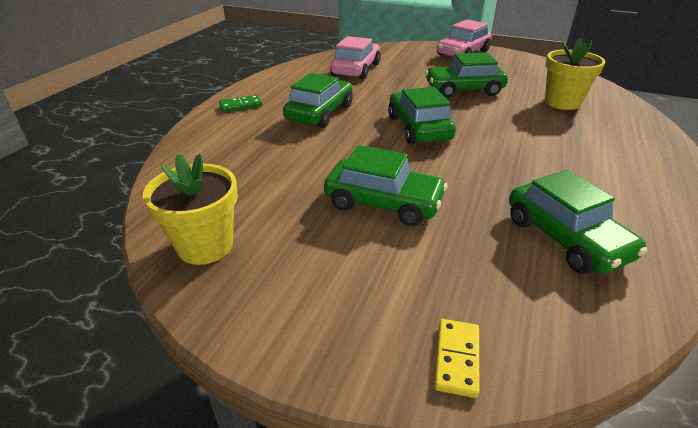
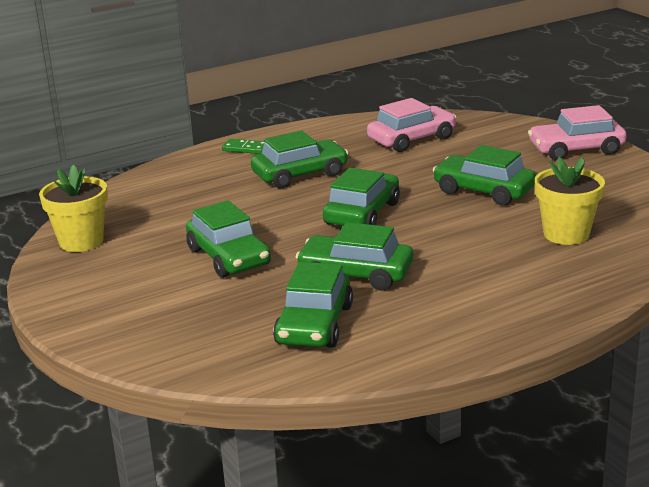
camera: 40 degrees right, 10 degrees down
yellow domino [434,319,479,398] -> none
none -> green car [296,222,413,291]

